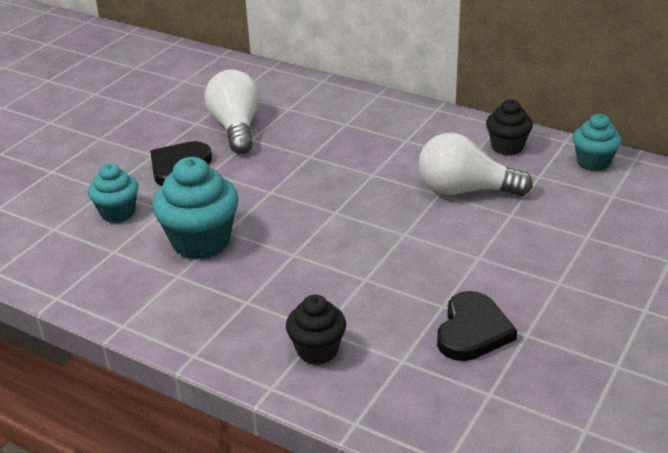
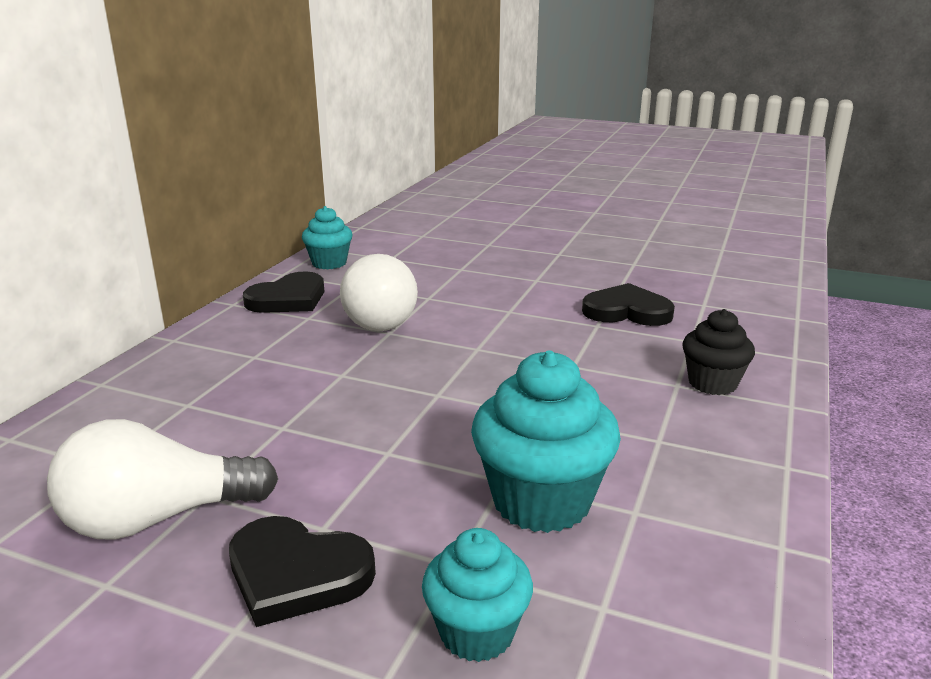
camera: 100 degrees left, 10 degrees down
black cupcake [486,99,533,155] -> black heart [243,271,324,313]

